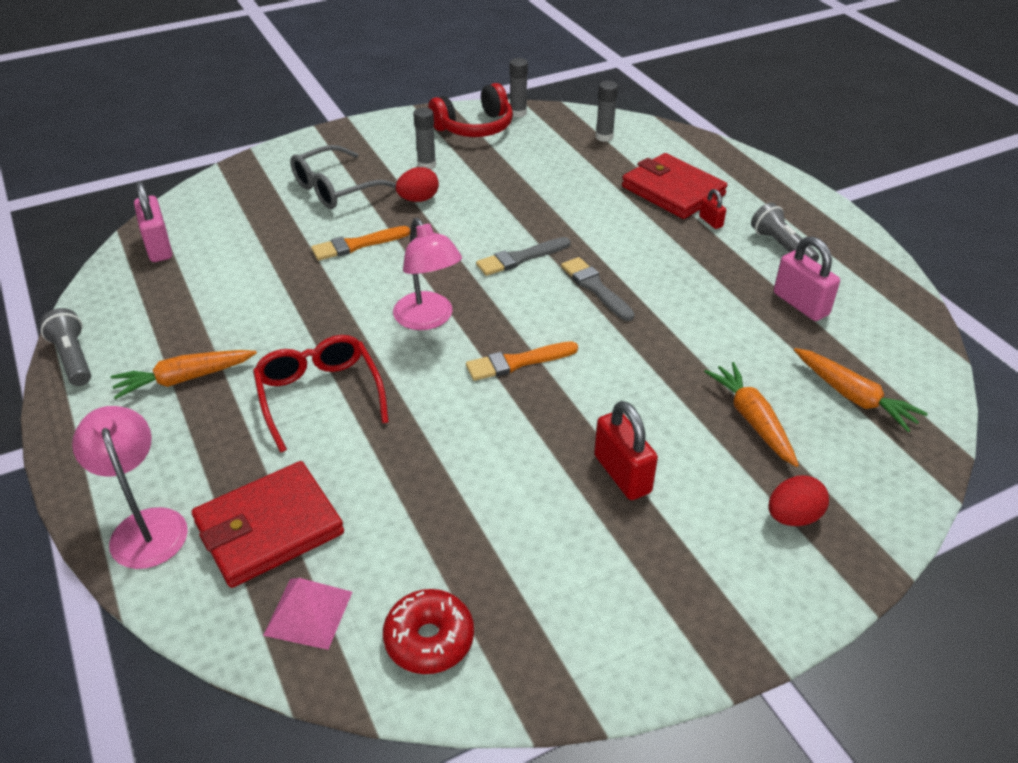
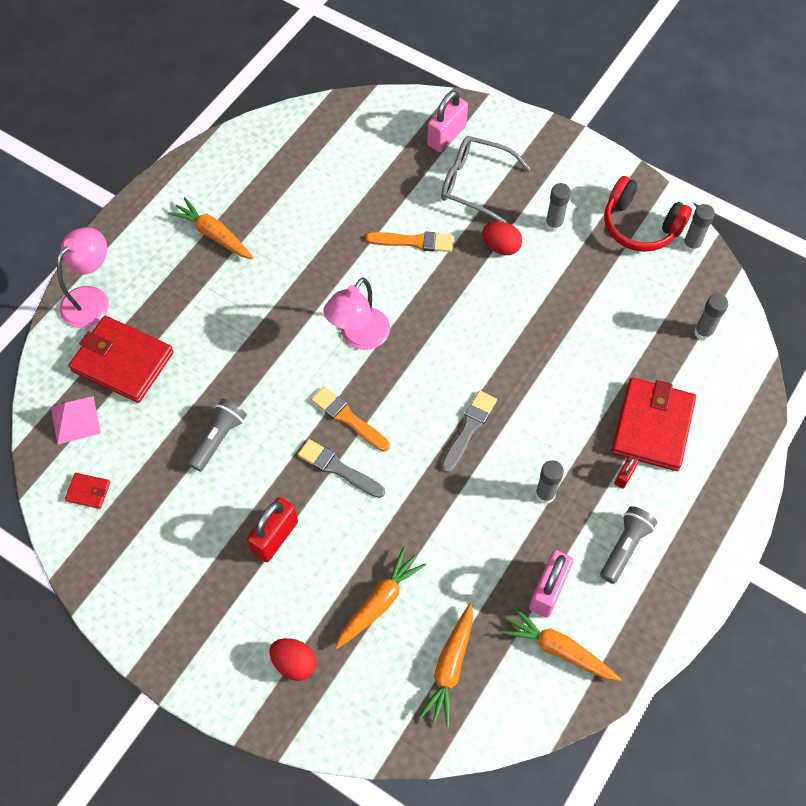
camera: 60 degrees right, 20 degrees up
grey flashlight [40,308,91,386] -> grey flashlight moved to [188,399,247,472]
pink padlock [134,181,172,262] -> pink padlock moved to [427,90,468,152]
red glasses [253,335,389,453] -> none
orange brush [311,226,410,261] -> orange brush turned 150 degrees clockwise [366,231,453,252]
red donut [383,589,474,674] -> red wallet [65,473,110,509]
grey brush [476,237,571,276] -> grey brush moved to [298,439,385,498]
none -> orange carrot [502,607,621,681]
none -> grey glue stick [535,460,564,504]

